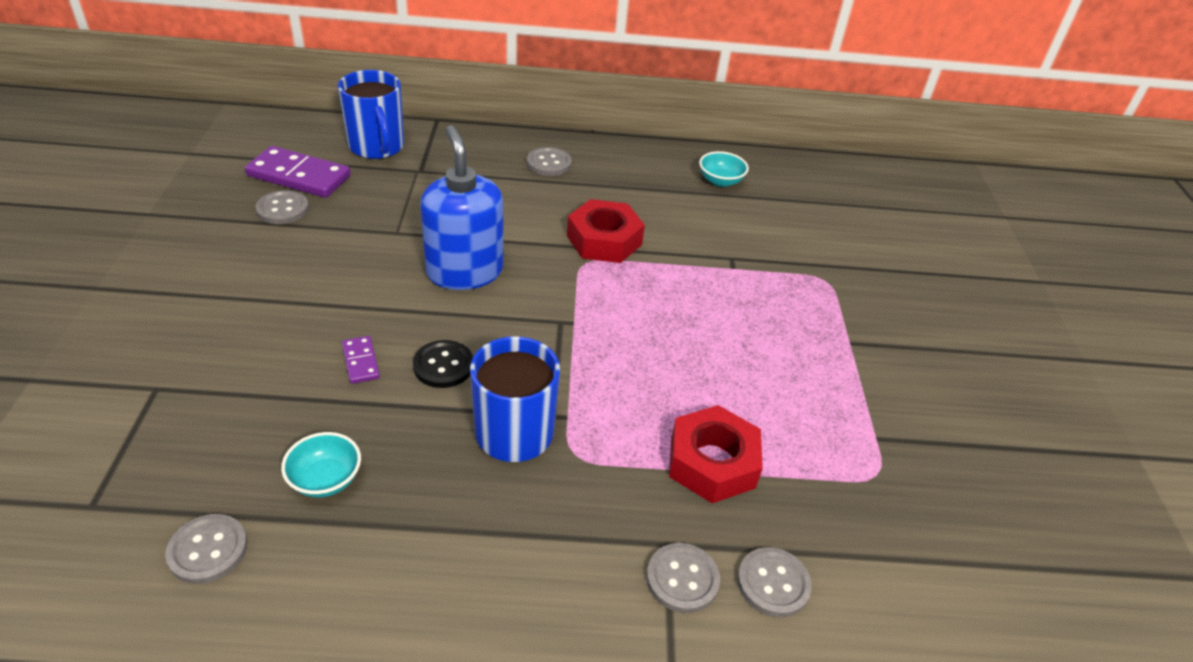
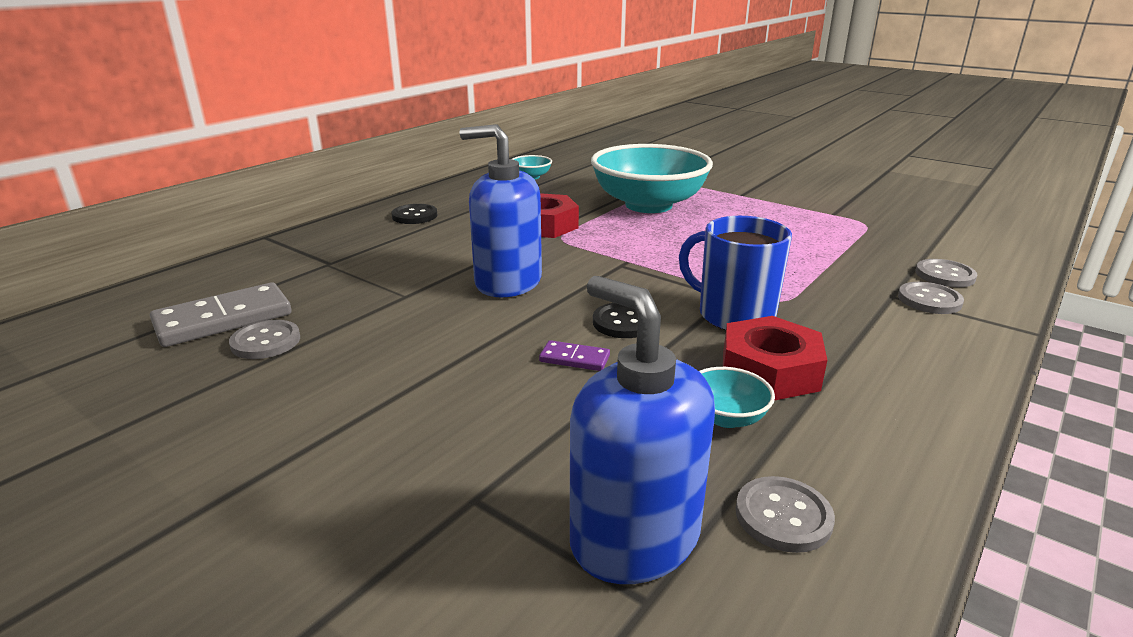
camera: 50 degrees left, 15 degrees down
purple domino [245,146,351,198] -> grey domino [150,282,291,347]
blue mug [338,70,404,159] -> none
grey button [527,147,572,176] -> black button [391,204,437,224]
red nut [669,405,763,503] -> red nut moved to [723,316,827,401]
none -> blue soap dispenser [570,276,715,584]
none -> turquoise bowl [591,144,713,213]

